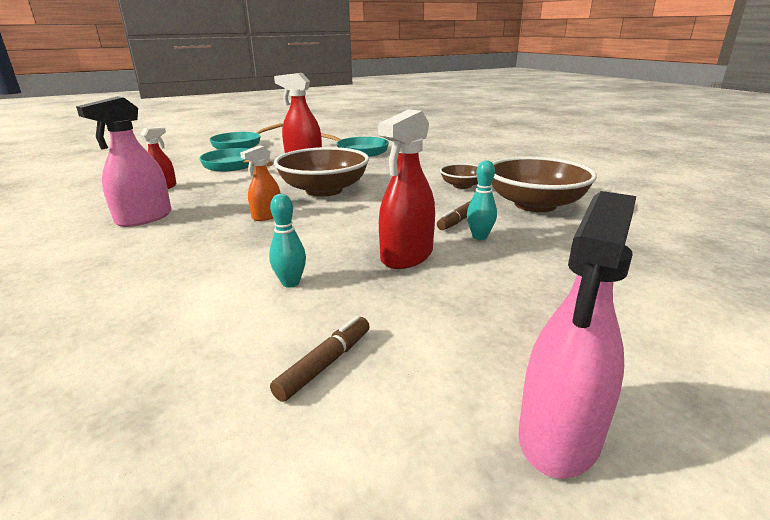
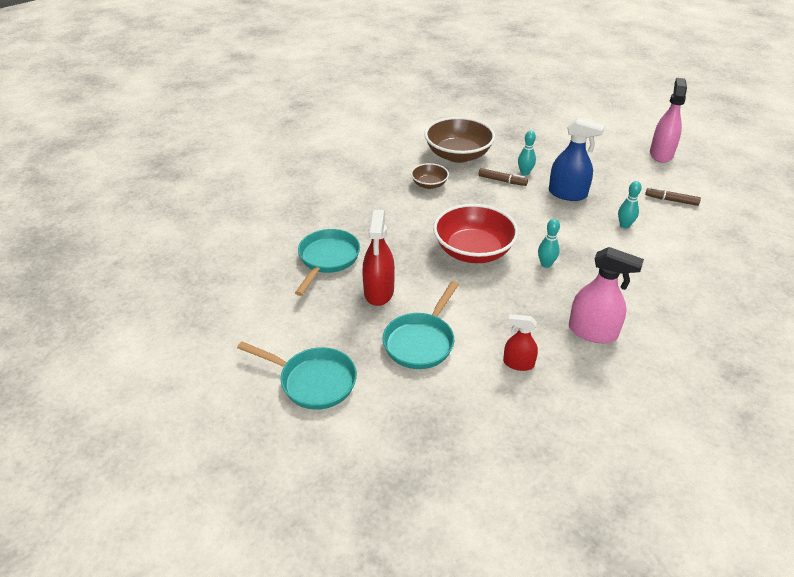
camera: 105 degrees left, 15 degrees up
orange spray bottle [240,145,281,221] -> turquoise bowling pin [538,219,560,268]
brown bowl [274,147,369,197] -> red bowl [433,204,518,263]
red spray bottle [378,109,435,269] -> blue spray bottle [549,118,605,201]
pink spray bottle [518,191,636,479] -> pink spray bottle turned 90 degrees counterclockwise [650,78,687,163]

